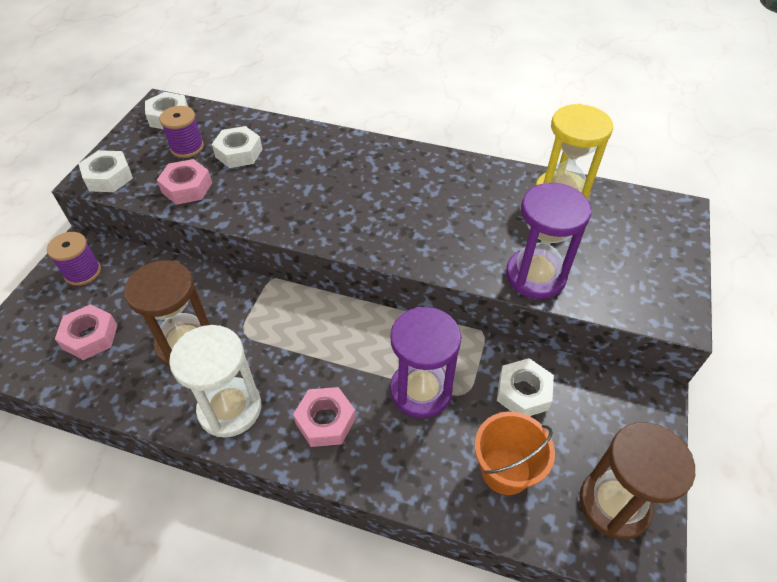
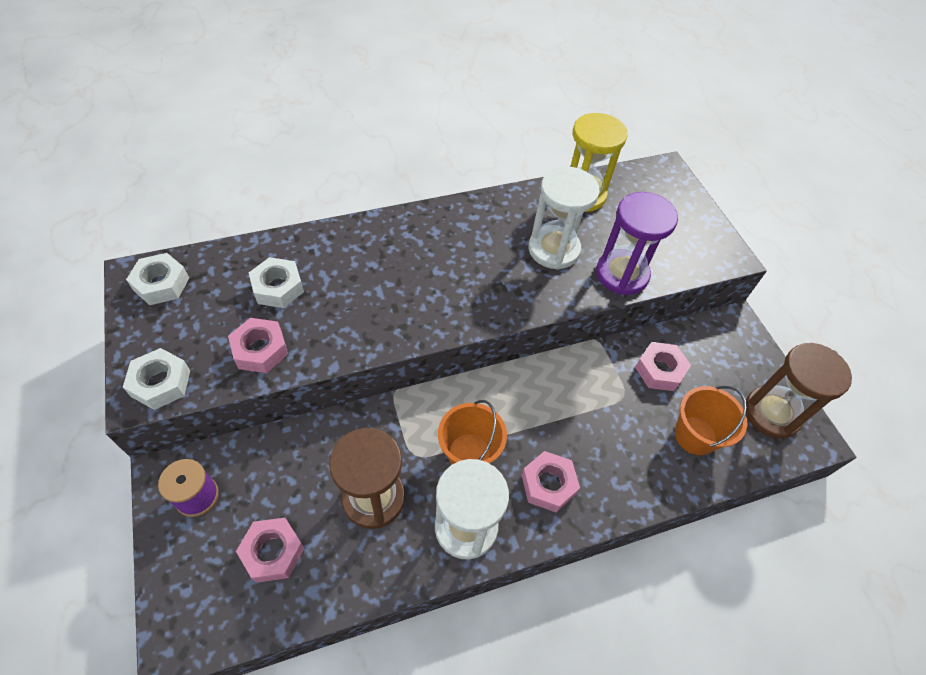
camera: 40 degrees left, 5 degrees up
purple spool [160,106,204,158] -> none
purple hourglass [390,307,461,418] -> none
white nut [497,358,554,416] -> pink nut [635,342,691,391]
none -> orange bucket [438,400,507,465]
none -> white hourglass [529,166,600,270]

